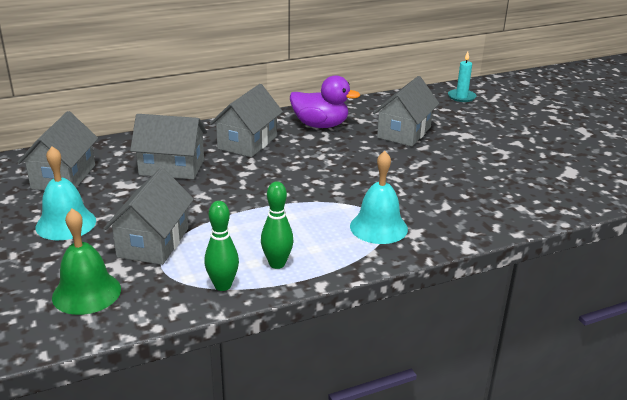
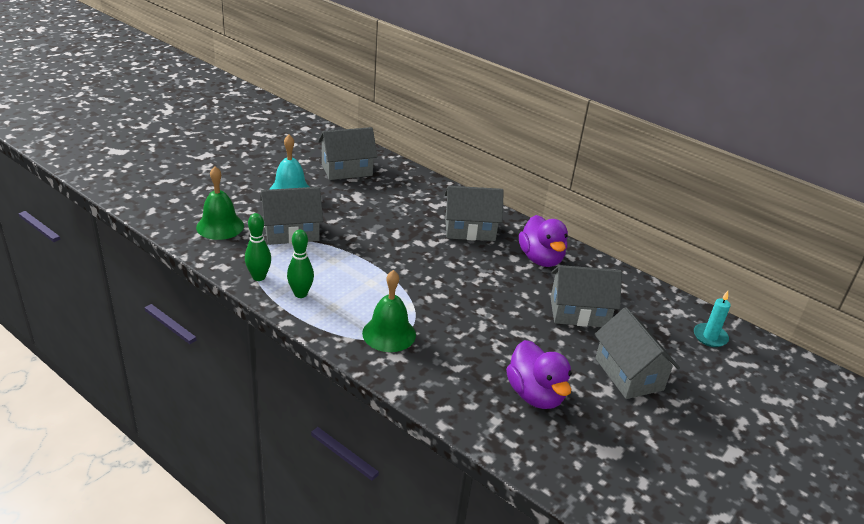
camera: 60 degrees right, 5 degrees up
grey house [130,114,207,179] -> grey house moved to [594,307,680,399]
turquoise bell [350,151,408,244] -> green bell [362,270,416,352]
none -> purple duck [506,340,572,409]

